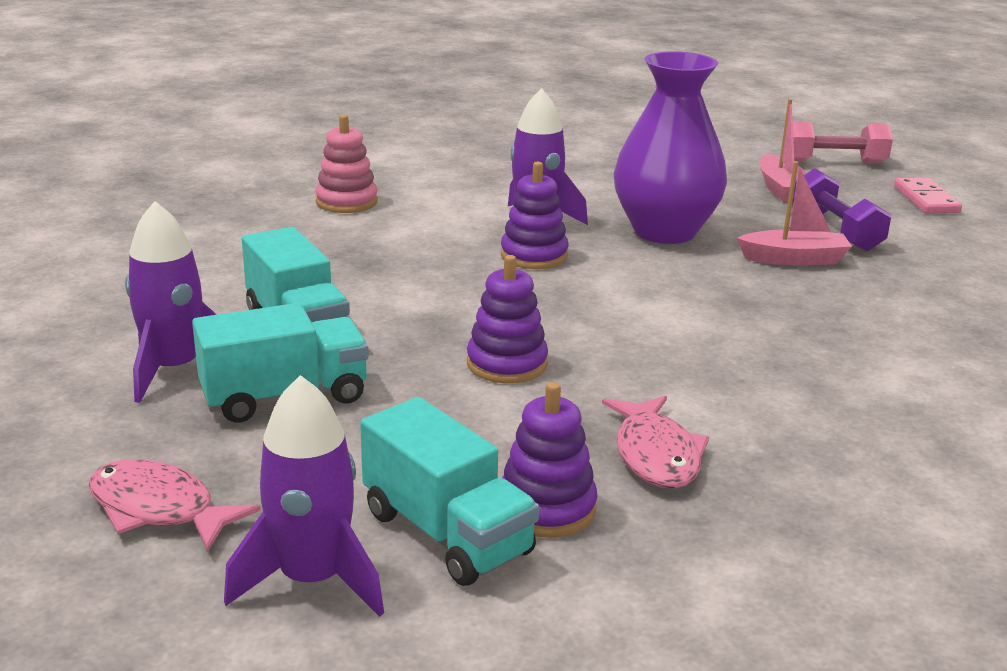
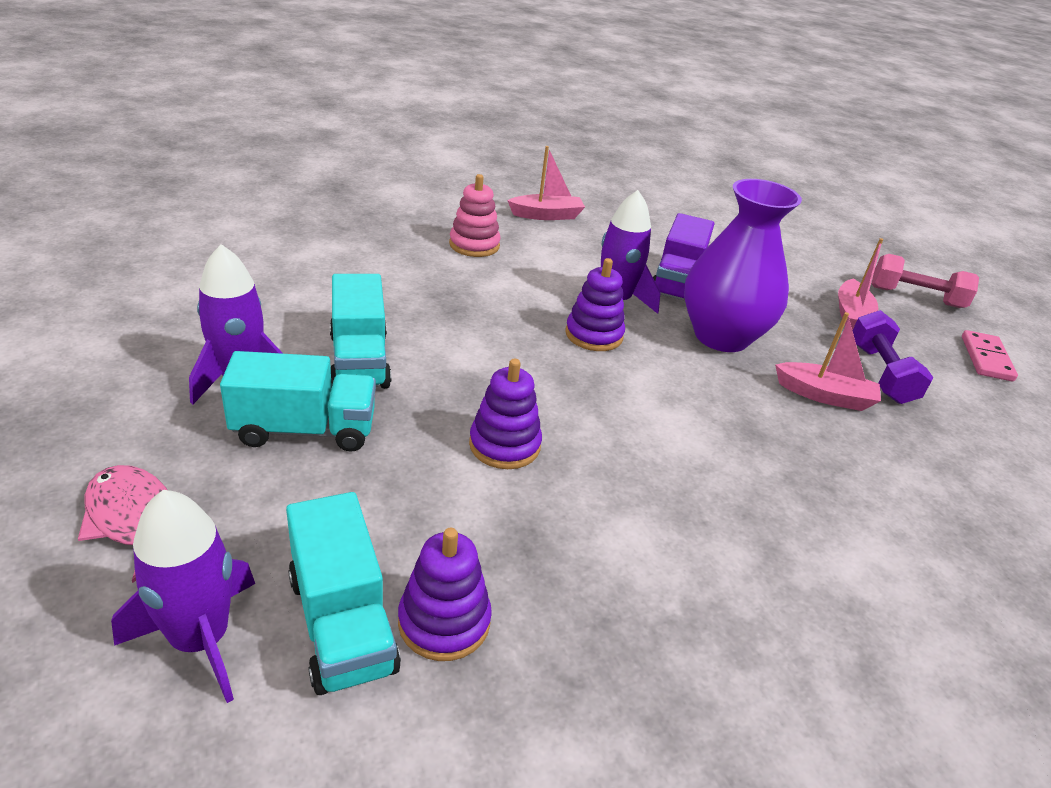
camera: 15 degrees right, 10 degrees up
pink fish [602,396,709,489] -> none
none -> pink boat [507,146,585,220]
none -> purple truck [653,213,714,301]

